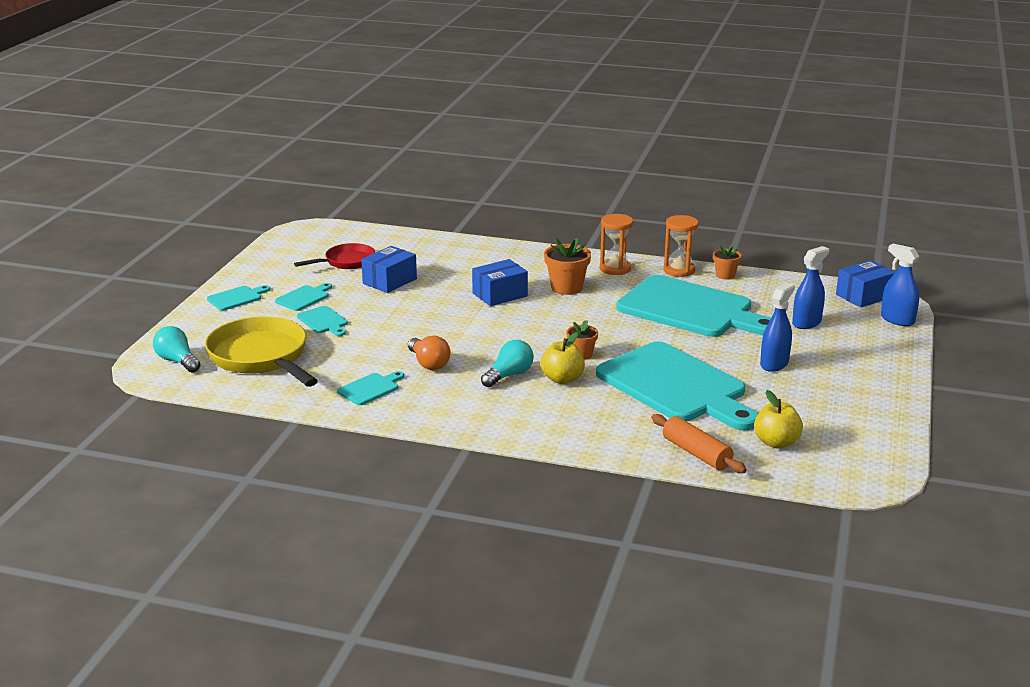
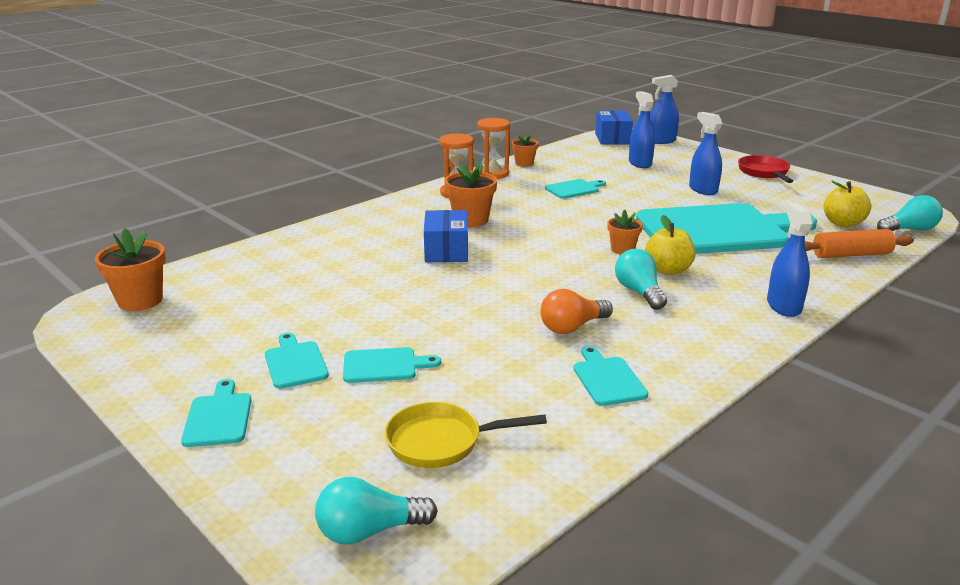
camera: 60 degrees left, 0 degrees up
yellow pan [205,316,318,387] -> yellow pan [385,402,547,468], size x0.57
red pan [294,243,375,269] -> red pan moved to [738,155,793,183]
blue box [361,246,417,293] -> none
orange light bulb [408,336,450,370] -> orange light bulb turned 150 degrees clockwise [540,289,613,334]
turquoise cutting board [616,275,771,337] -> turquoise cutting board [545,179,606,199], size x0.40
none -> orange flower pot [95,228,166,311]
none -> blue spray bottle [767,203,813,317]
none -> turquoise light bulb [877,195,943,231]

